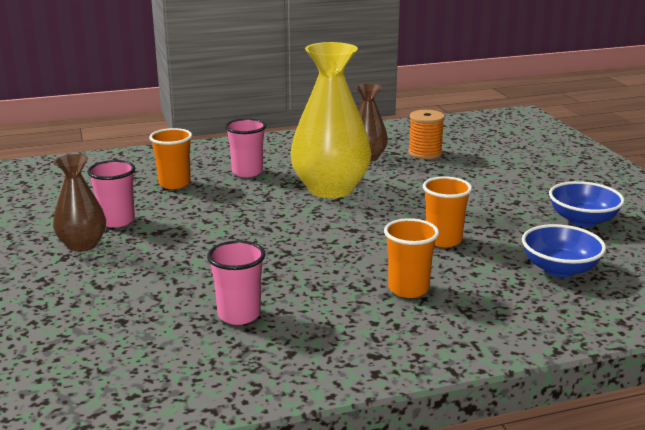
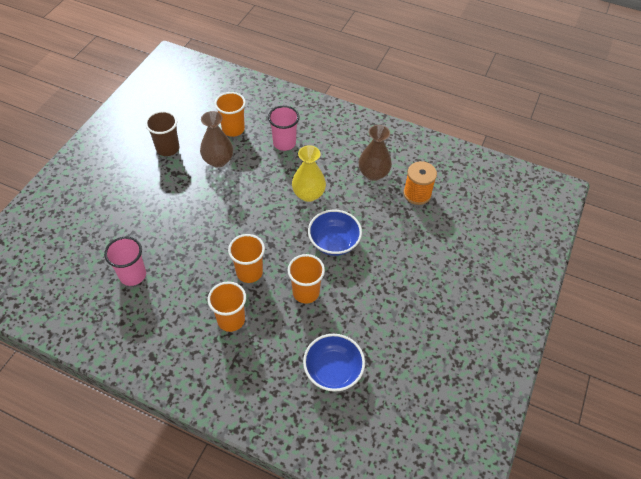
camera: 40 degrees right, 30 degrees up
brown vase [53,154,106,252] -> brown vase moved to [200,111,233,168]
pink cup [87,160,135,228] -> brown cup [145,111,179,156]
yellow vase [291,42,371,198] -> yellow vase [292,145,326,202], size x0.56
blue bowl [549,181,625,227] -> blue bowl moved to [308,210,362,256]
none -> orange cup [228,234,265,283]

